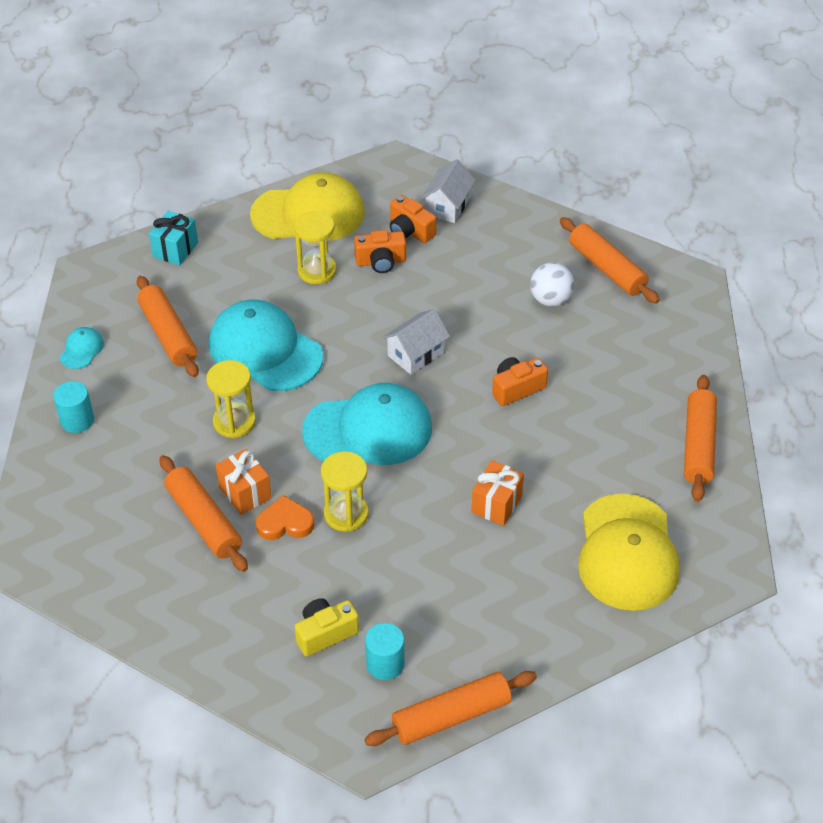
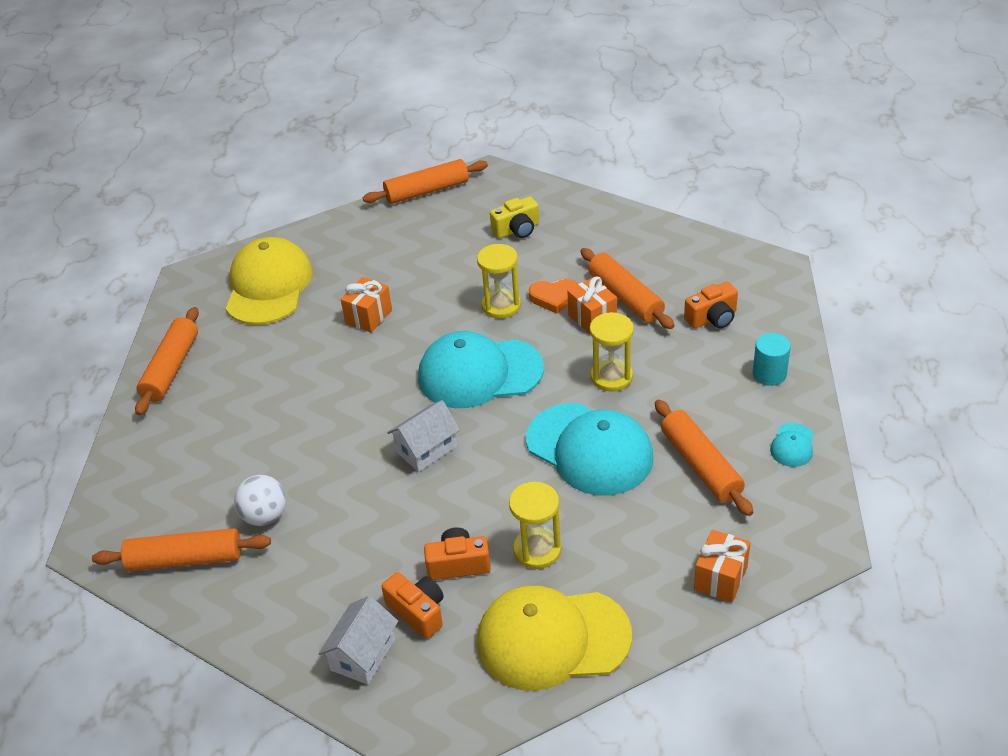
camera: 175 degrees left, 5 degrees down
turquoise gift [149,211,198,266] -> orange gift [694,530,751,603]
turquoise cylinder [365,623,404,680] -> none
orange camera [492,357,548,406] -> orange camera moved to [684,282,738,329]
orange rolling pin [560,217,660,304] -> orange rolling pin turned 60 degrees counterclockwise [92,528,271,571]

